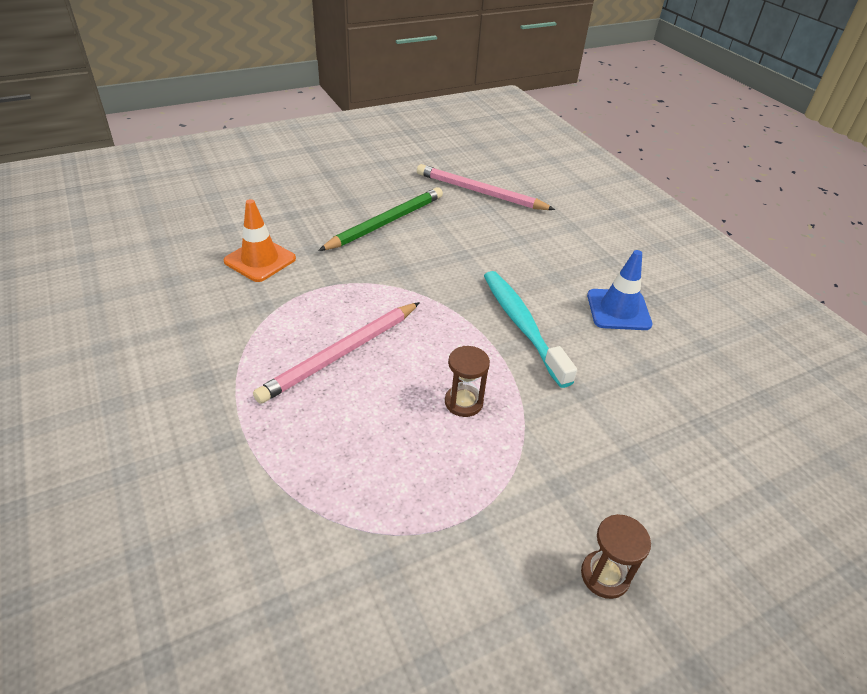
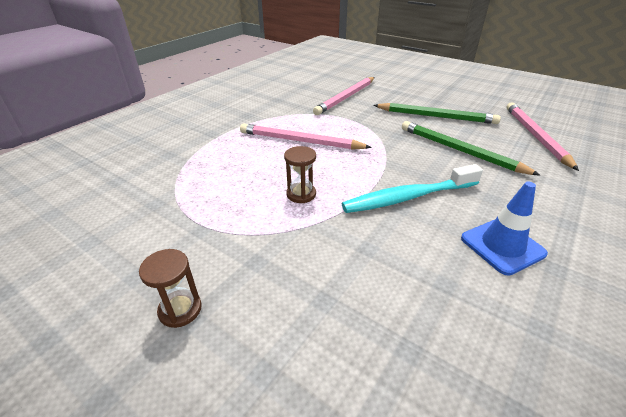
camera: 65 degrees right, 5 degrees down
orange traffic cone [223,199,296,282] -> pink pencil [313,77,375,115]
turquoise toothbrush [484,271,577,388] -> turquoise toothbrush turned 150 degrees counterclockwise [342,164,483,213]
none -> green pencil [402,121,540,175]

